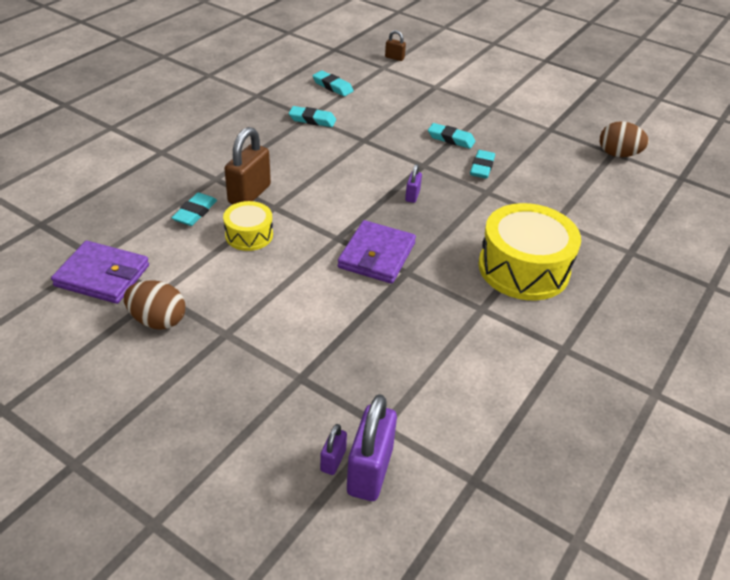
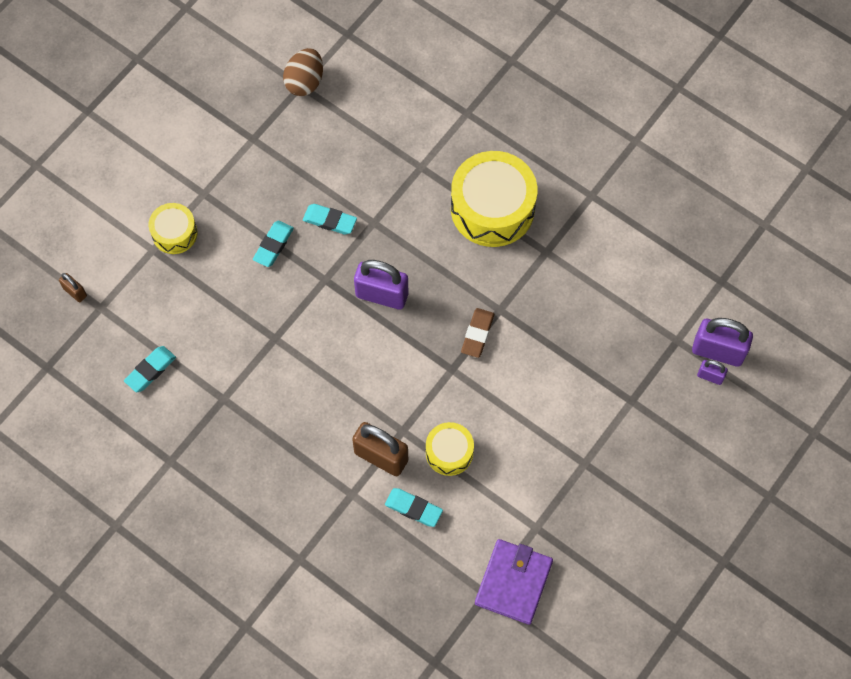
camera: 85 degrees left, 25 degrees up
brown egg [124,280,185,330] -> none
turquoise eraser [289,106,336,127] -> none
purple wallet [338,220,416,284] -> brown eraser [461,308,494,358]
brown padlock [385,30,406,61] -> brown padlock turned 75 degrees counterclockwise [59,273,87,302]
purple padlock [405,164,422,203] -> purple padlock [354,260,408,310], size x2.00
none -> yellow drum [148,203,197,254]

